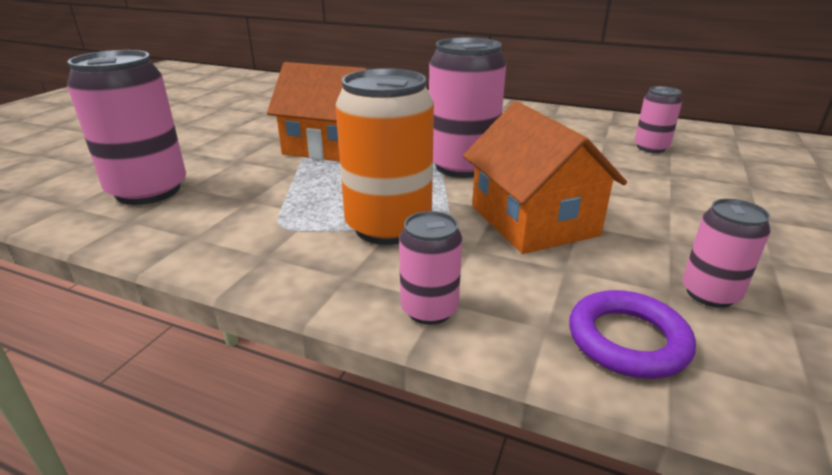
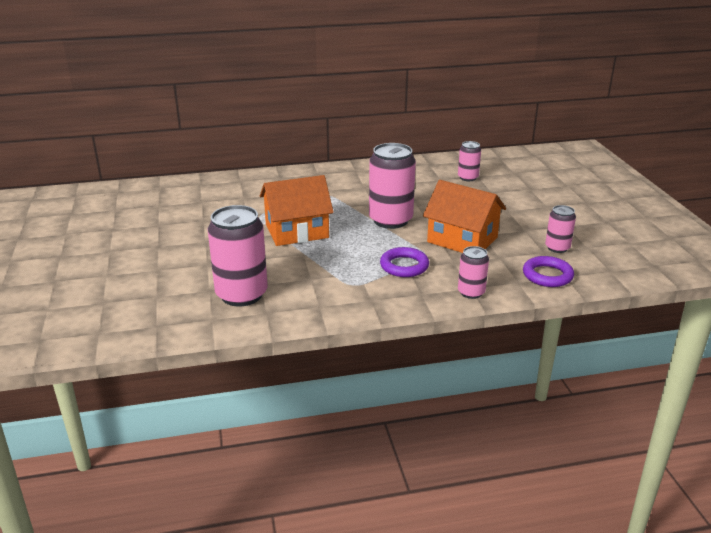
camera: 35 degrees left, 0 degrees up
orange can [335,68,434,245] -> purple ring [380,247,429,277]

